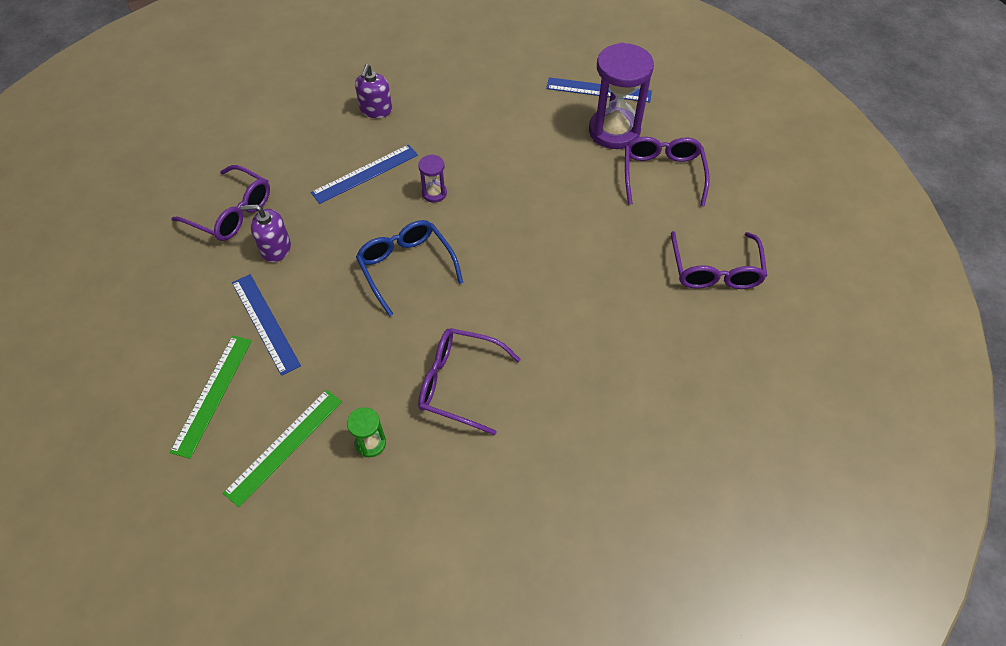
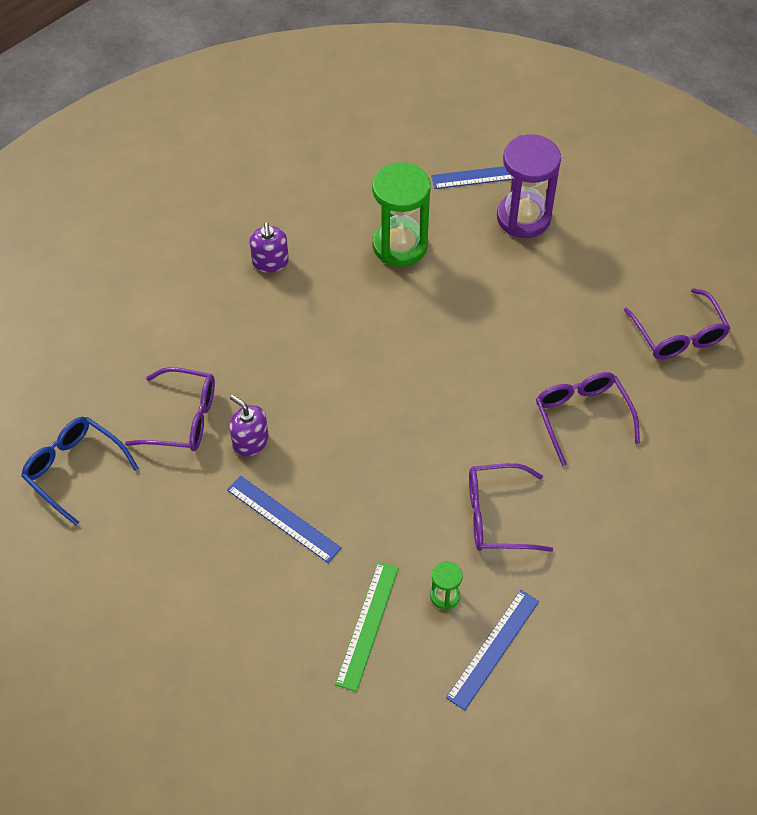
camera: 20 degrees left, 0 degrees up
green ruler [169,336,252,459] -> none
purple soap dispenser [240,204,291,262] -> purple soap dispenser turned 60 degrees clockwise [229,395,269,457]
blue ruler [311,145,418,204] -> blue ruler moved to [446,590,539,710]
blue glasses [356,220,463,317] -> blue glasses moved to [21,417,139,526]
purple hourglass [418,154,447,203] -> none
purple glasses [625,137,710,207] -> purple glasses moved to [536,372,640,466]
none -> green hourglass [372,162,431,267]

